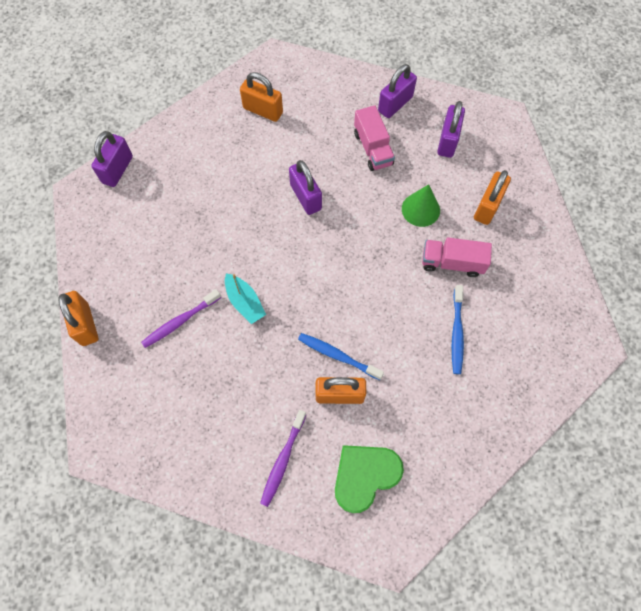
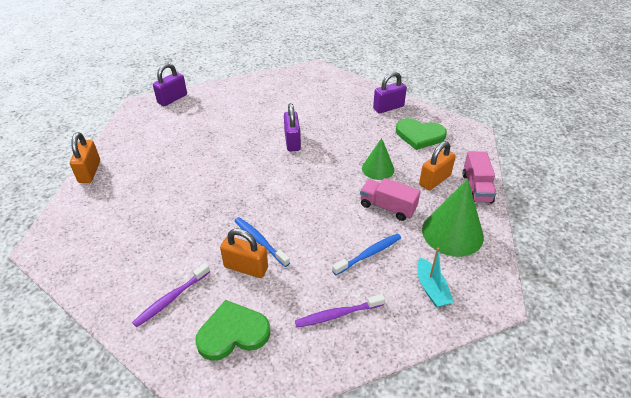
camera: 20 degrees right, 25 degrees down
purple toothbrush [141,289,221,348] -> purple toothbrush moved to [295,294,385,327]
turquoise boat [225,273,266,324] -> turquoise boat moved to [417,248,454,307]
orange padlock [240,72,283,122] -> none
pink truck [354,105,395,171] -> pink truck moved to [462,151,496,203]
purple padlock [437,101,465,158] -> green heart [396,118,447,150]
blue toothbrush [452,285,464,374] -> blue toothbrush turned 150 degrees counterclockwise [332,233,401,275]
none -> green cone [422,179,484,257]

